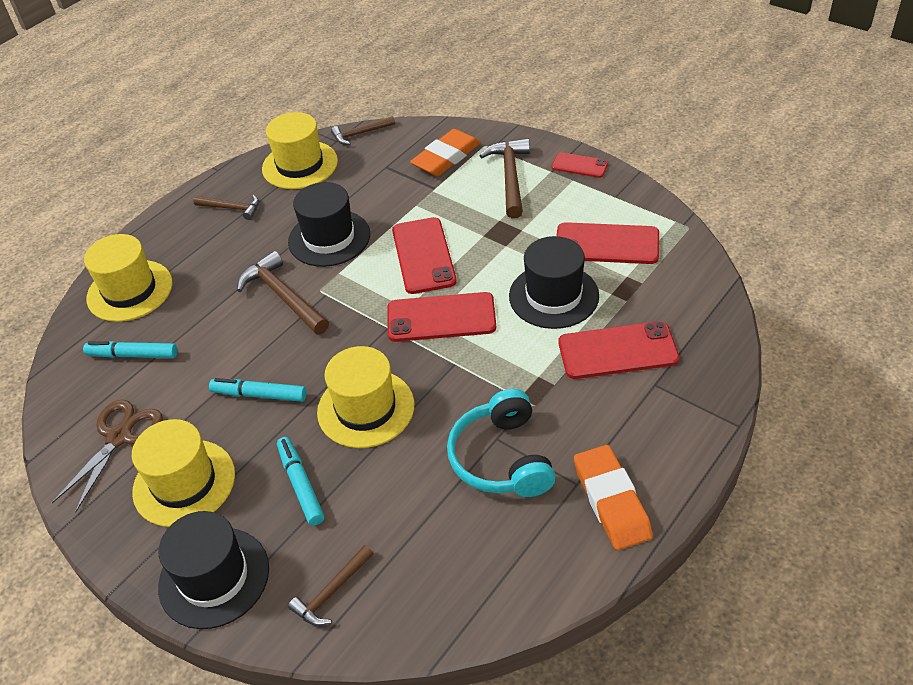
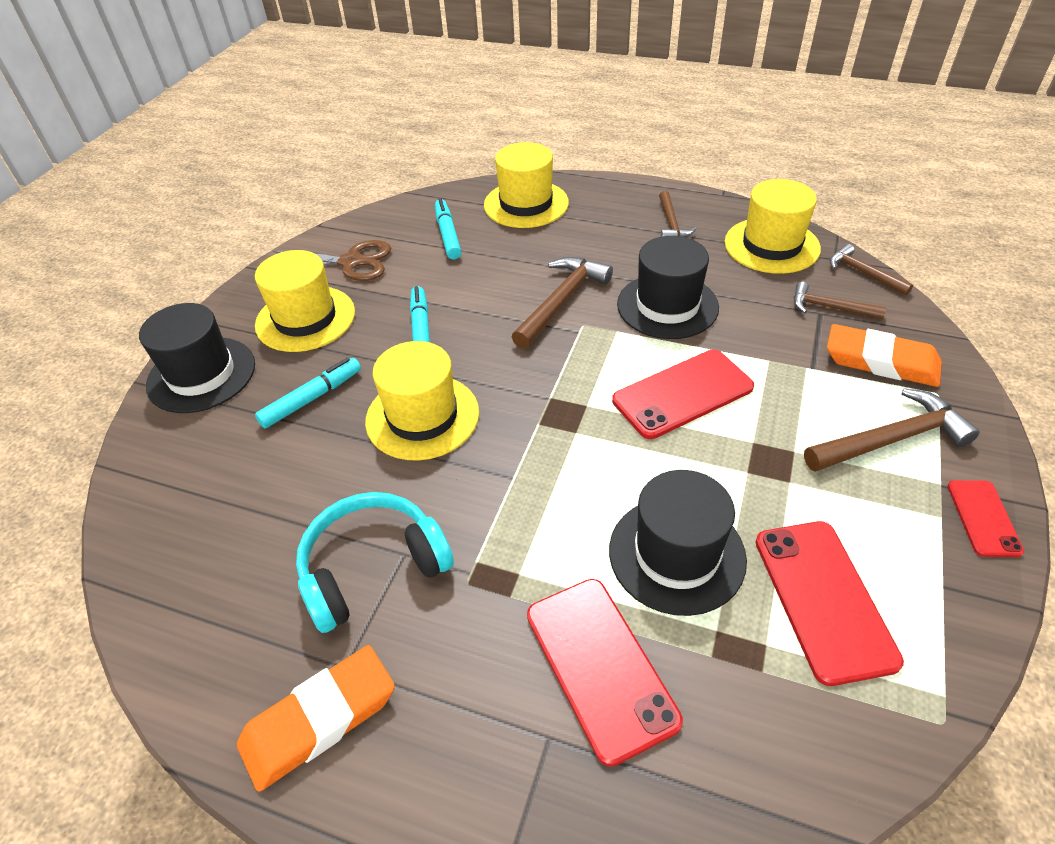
camera: 70 degrees right, 0 degrees up
brown hammer [288,545,374,626] -> brown hammer moved to [794,282,887,319]
red phone [387,292,496,342] -> none

